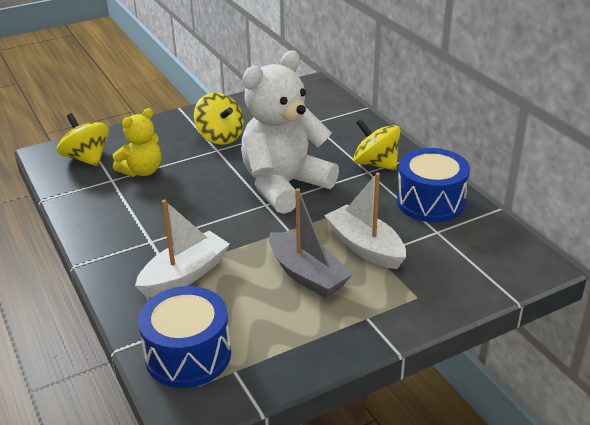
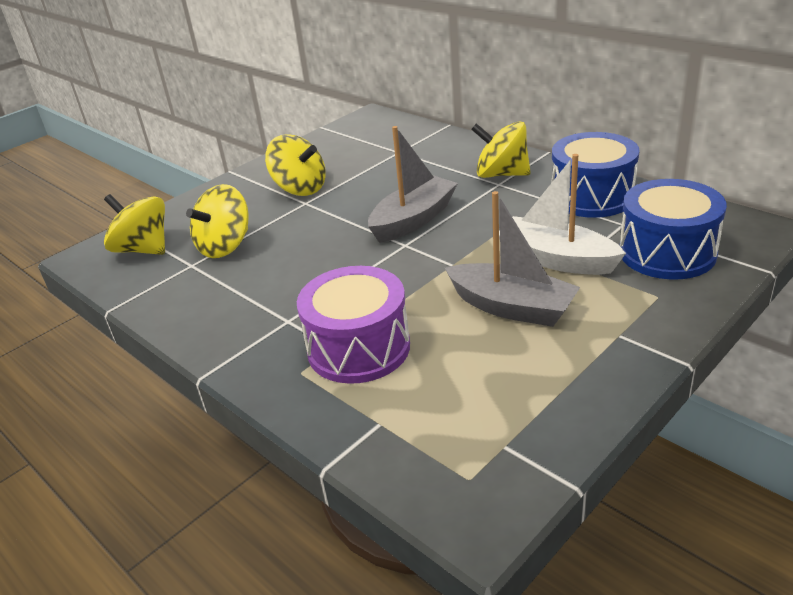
camera: 15 degrees left, 0 degrees up
yellow teddy bear [113,108,161,177] -> yellow spinning top [186,184,249,258]
white boat [135,199,230,298] -> purple drum [297,266,410,384]
blue drum [138,286,231,388] -> blue drum moved to [620,179,727,280]
white teddy bear [241,51,339,214] -> grey boat [368,126,458,243]

